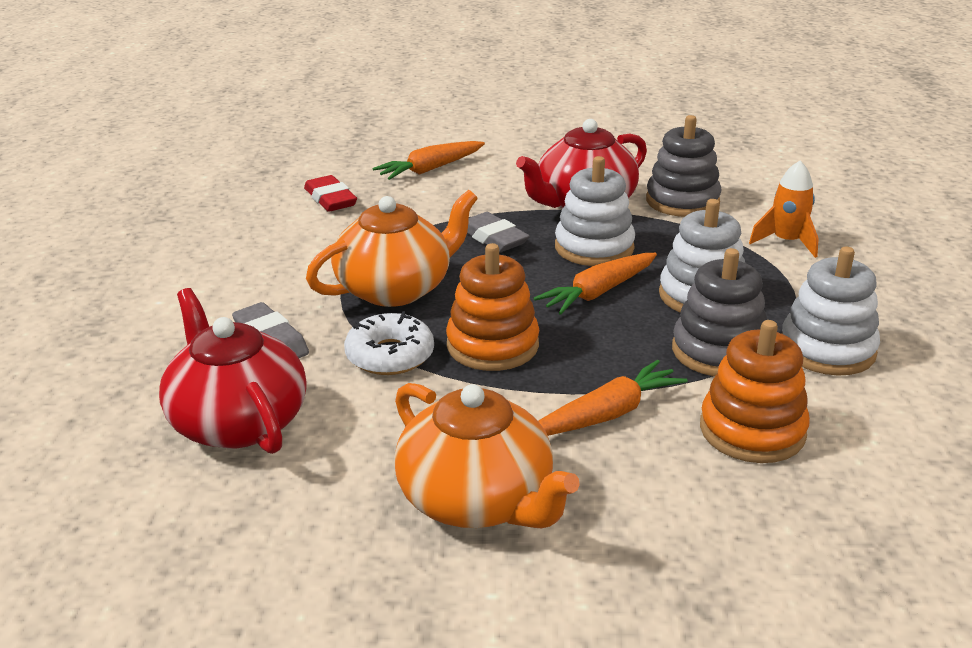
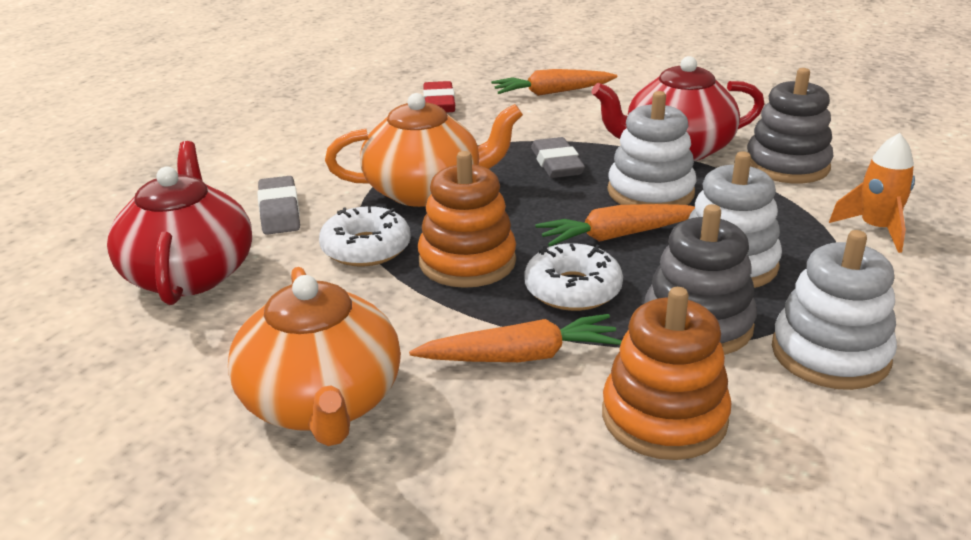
camera: 25 degrees right, 0 degrees up
none -> white donut [524,243,623,311]

